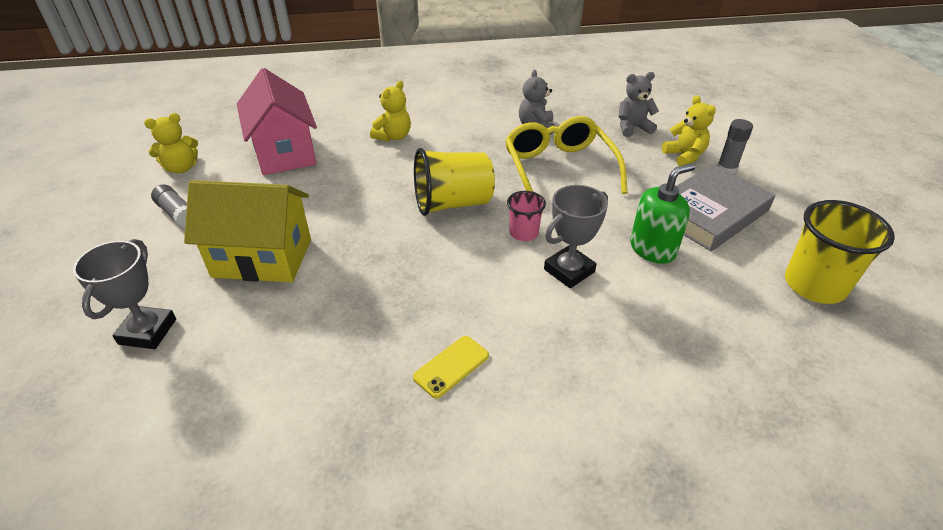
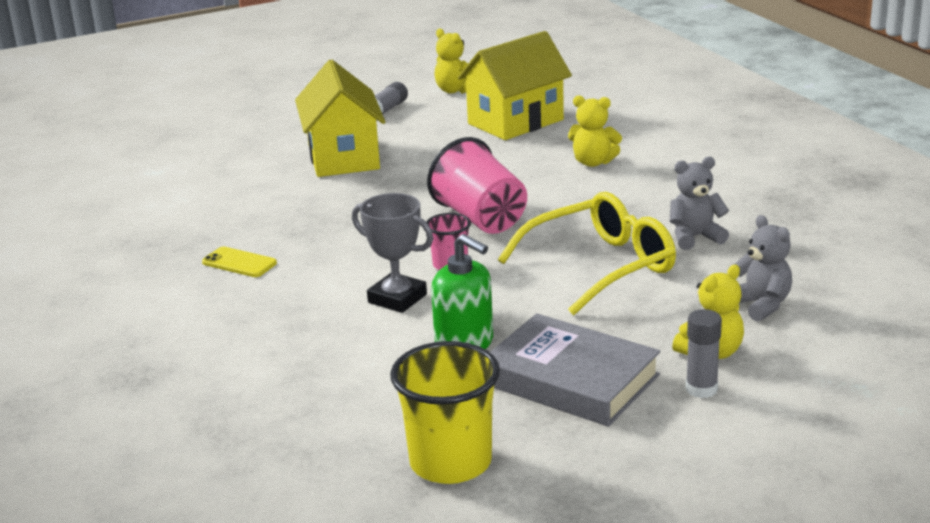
camera: 75 degrees right, 15 degrees down
grey trophy [73,239,176,349] -> none
pink house [237,68,317,175] -> yellow house [457,31,572,140]
yellow cup [414,148,495,216] -> pink cup [427,137,527,234]

